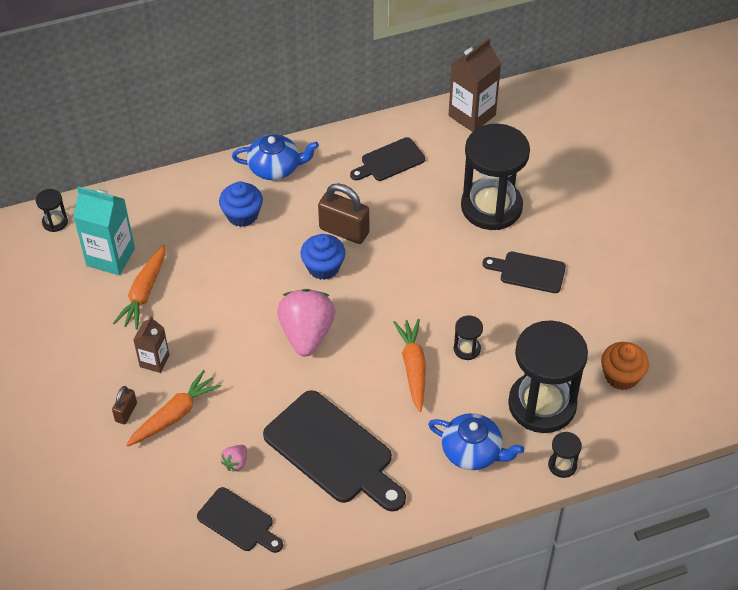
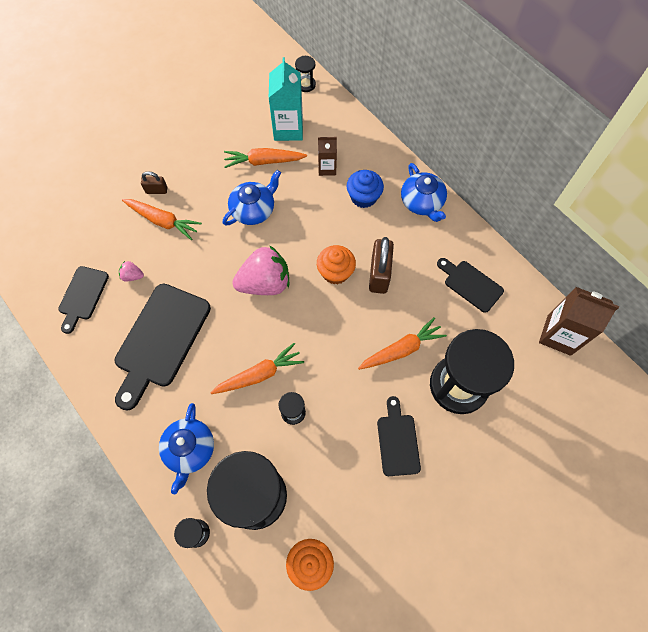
camera: 70 degrees right, 15 degrees up
brown carton [133,316,170,373] -> brown carton moved to [318,137,337,176]
blue cupcake [300,234,345,280] -> orange cupcake [317,245,356,284]
none -> blue teapot [223,170,281,226]
none -> orange carrot [358,317,447,370]

